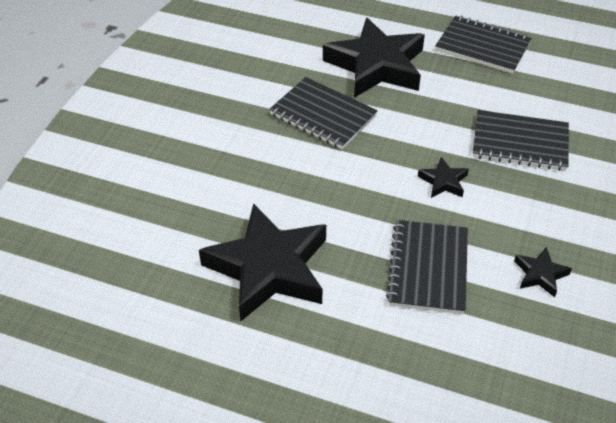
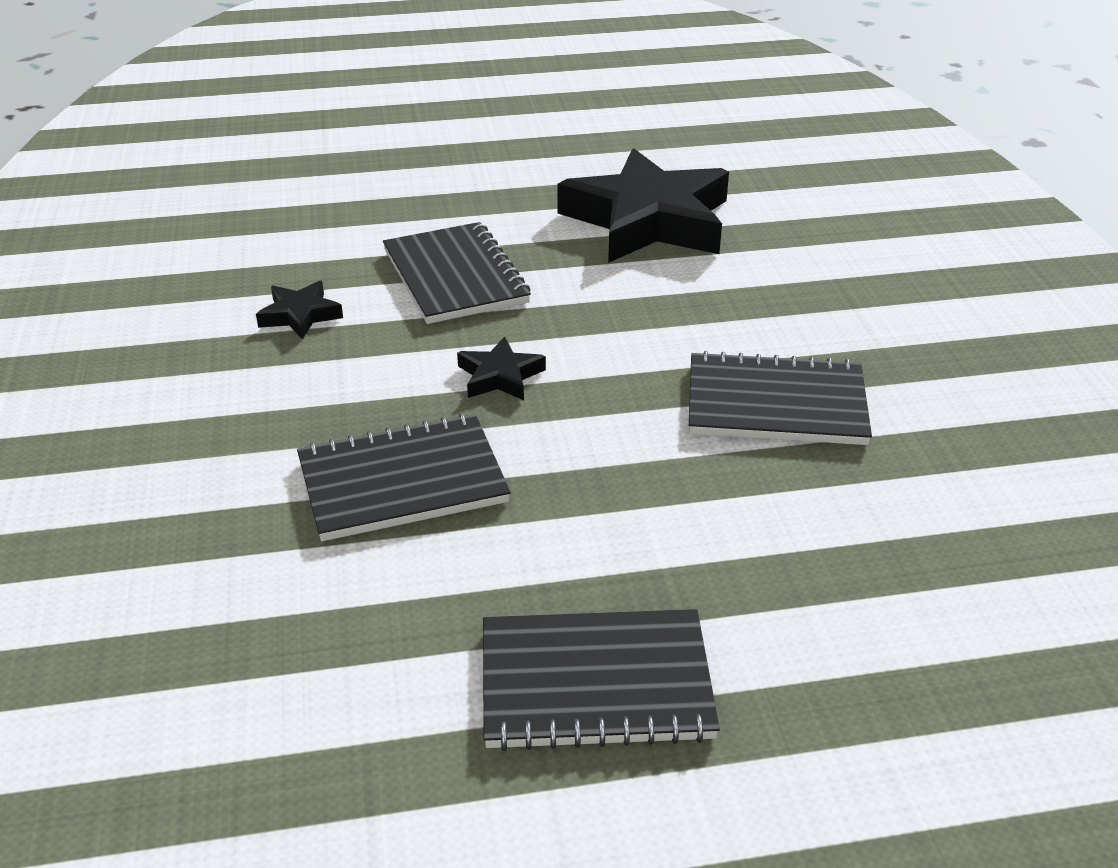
camera: 150 degrees right, 10 degrees down
black star [323,18,425,98] -> none

